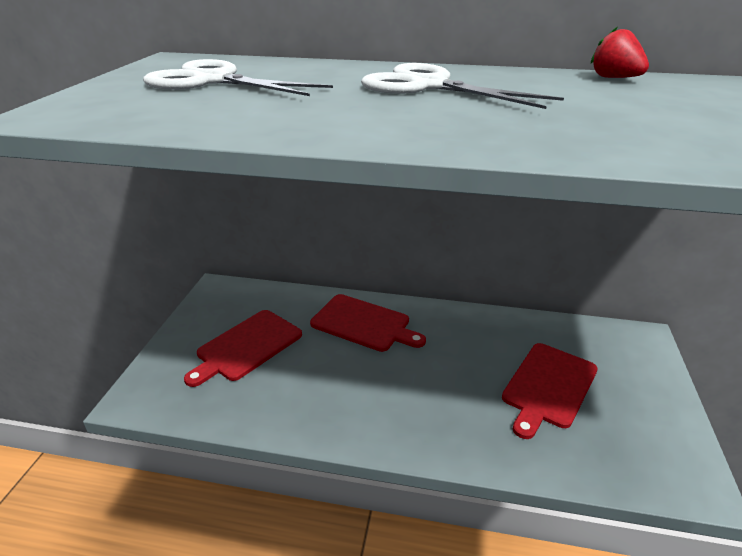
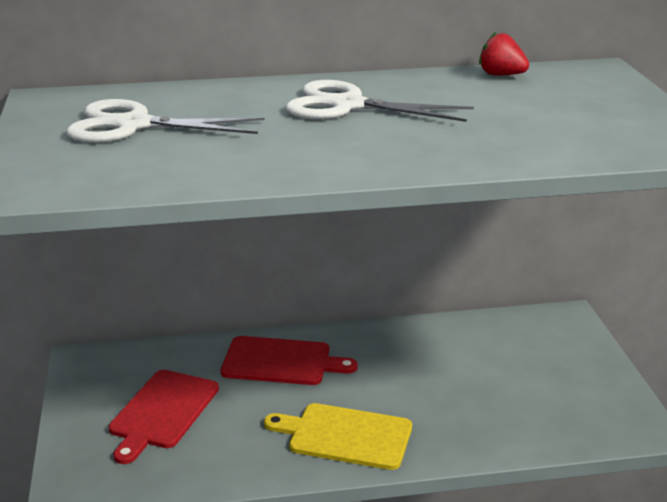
camera: 20 degrees left, 5 degrees down
red cutting board [502,343,598,439] -> none
none -> yellow cutting board [264,403,412,470]

